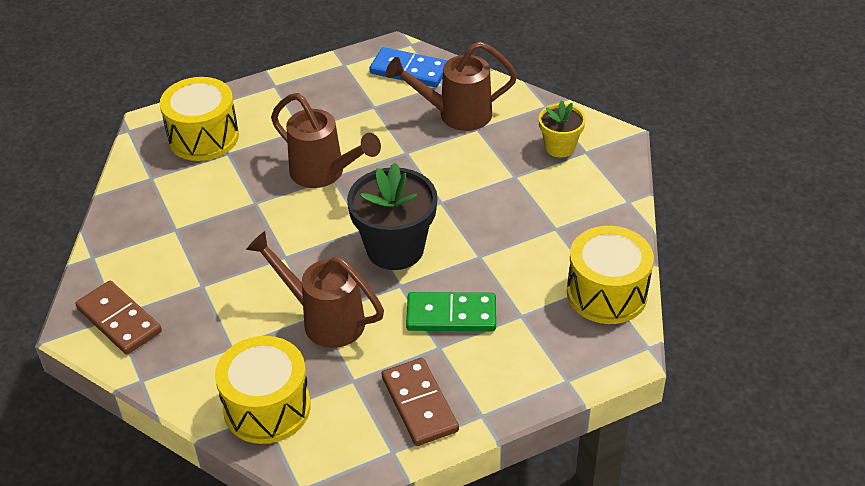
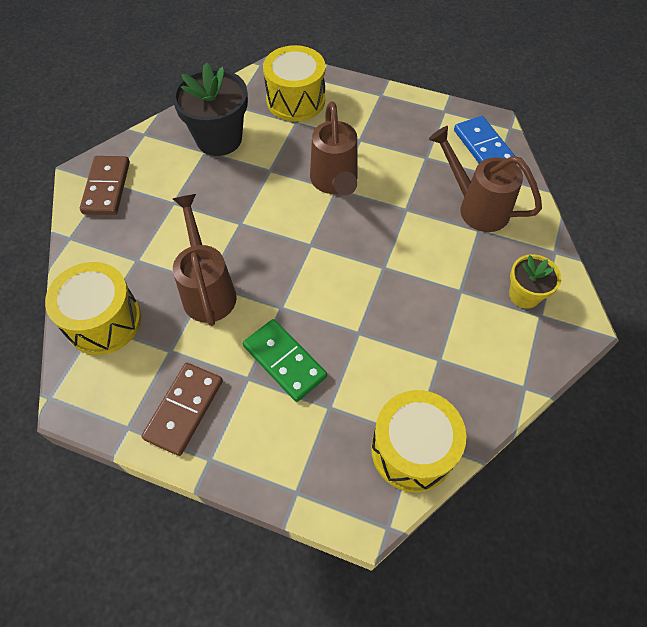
camera: 45 degrees right, 15 degrees up
black flower pot [347,163,437,270] -> black flower pot moved to [172,62,248,156]

